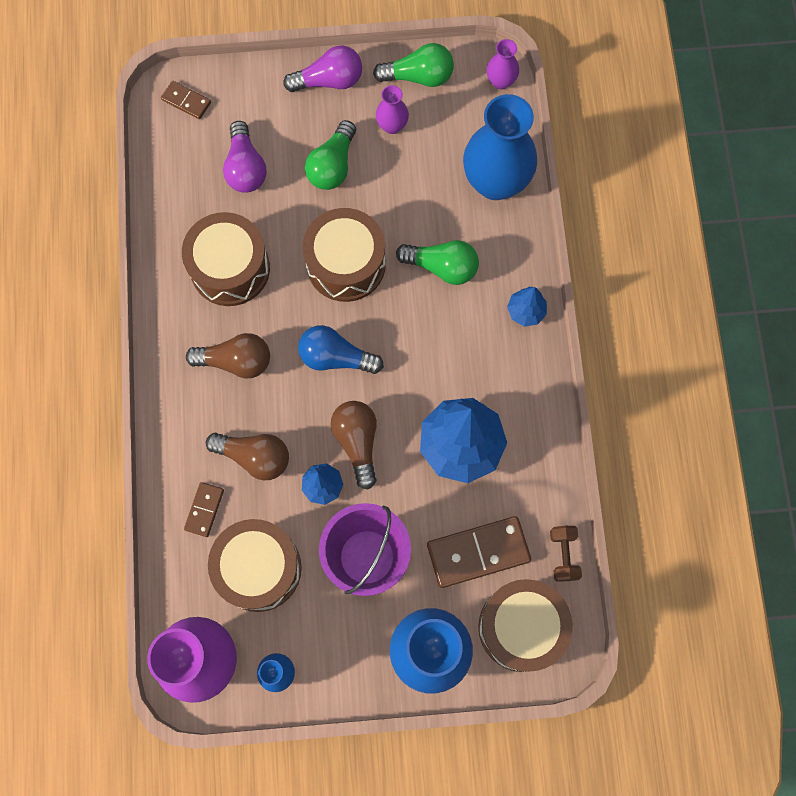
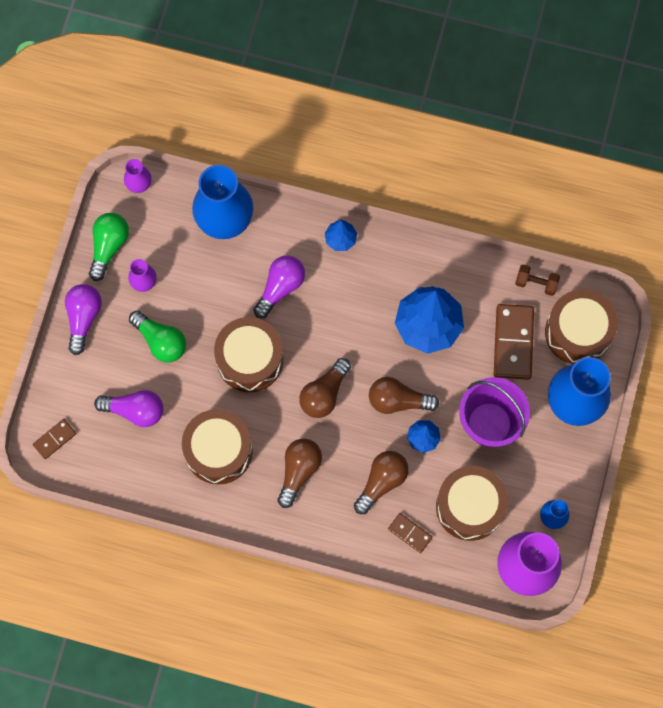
camera: 70 degrees left, 0 degrees up
blue light bulb [298,325,384,374] -> brown light bulb [299,358,351,418]
green light bulb [396,240,479,285] -> purple light bulb [254,256,305,318]

